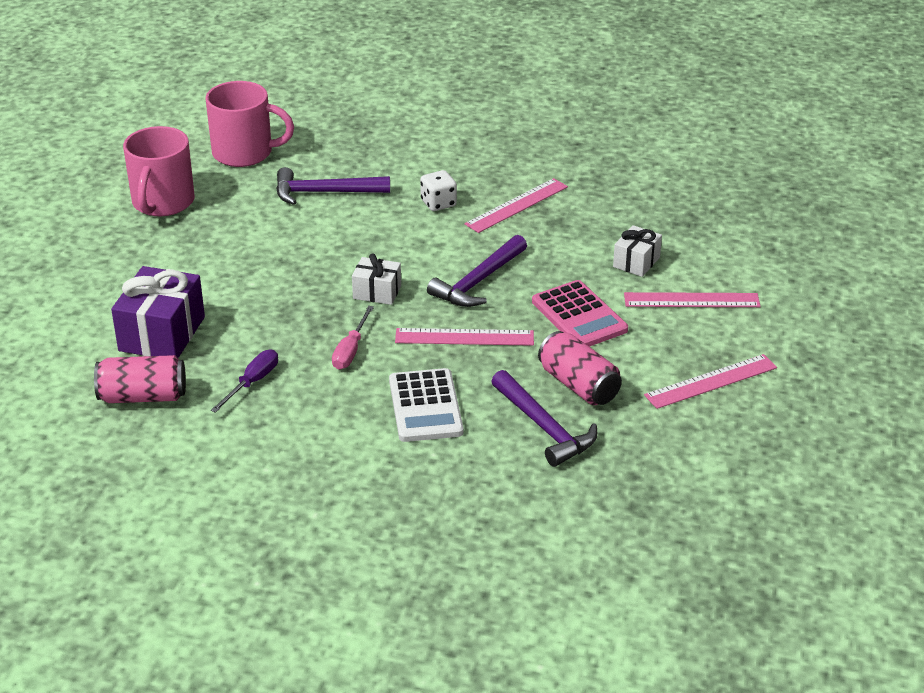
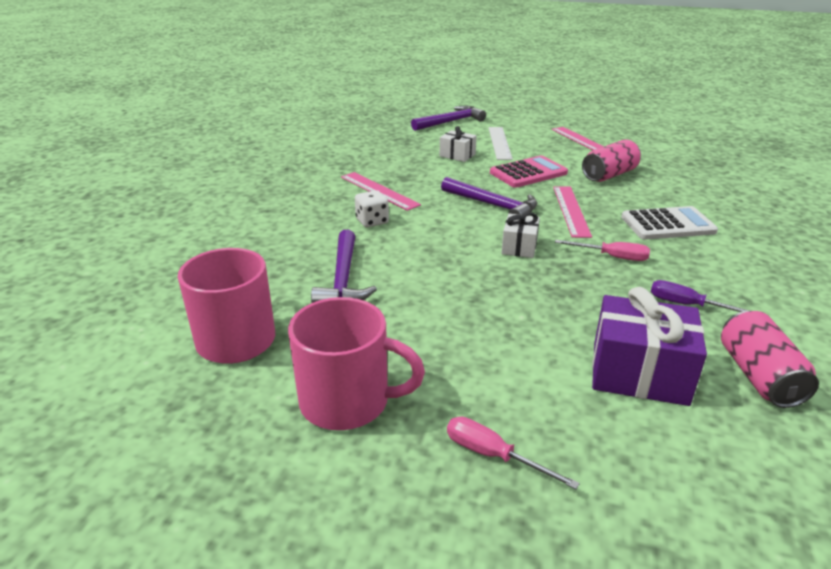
camera: 90 degrees left, 5 degrees down
purple hammer [491,370,597,467] -> purple hammer moved to [411,106,486,131]
pink ruler [624,292,761,307] -> white ruler [488,127,513,160]
none -> pink screwdriver [447,417,580,489]

